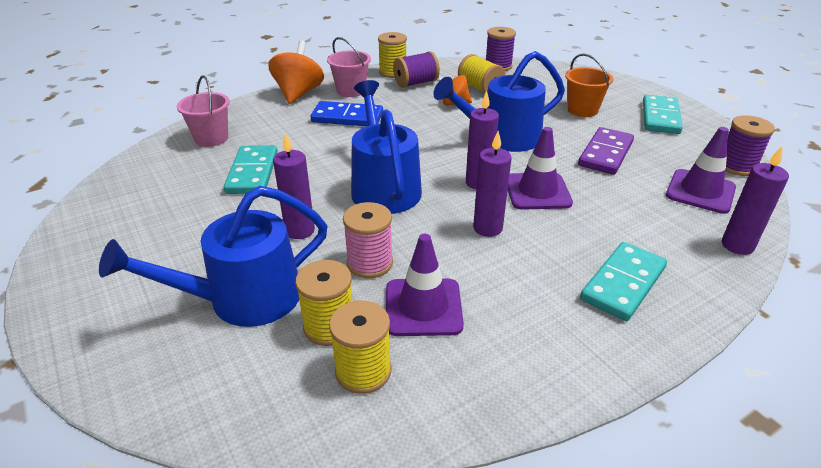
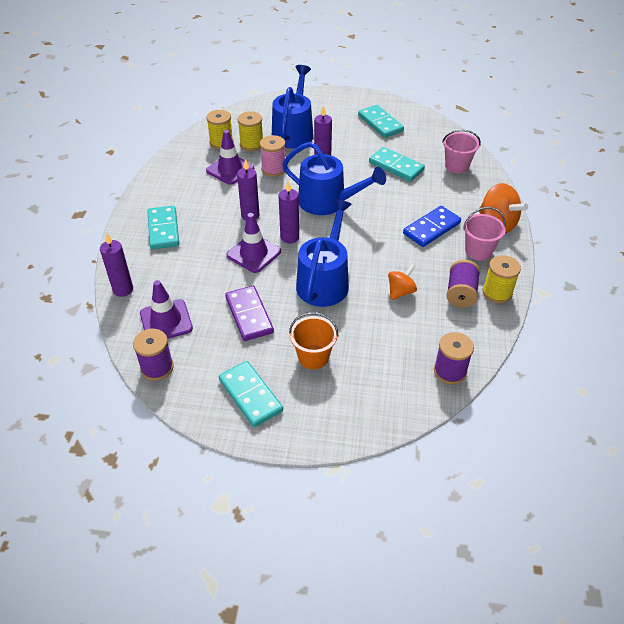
camera: 130 degrees right, 10 degrees up
yellow spool [458,54,505,93] -> none
none -> turquoise domino [358,105,404,138]

